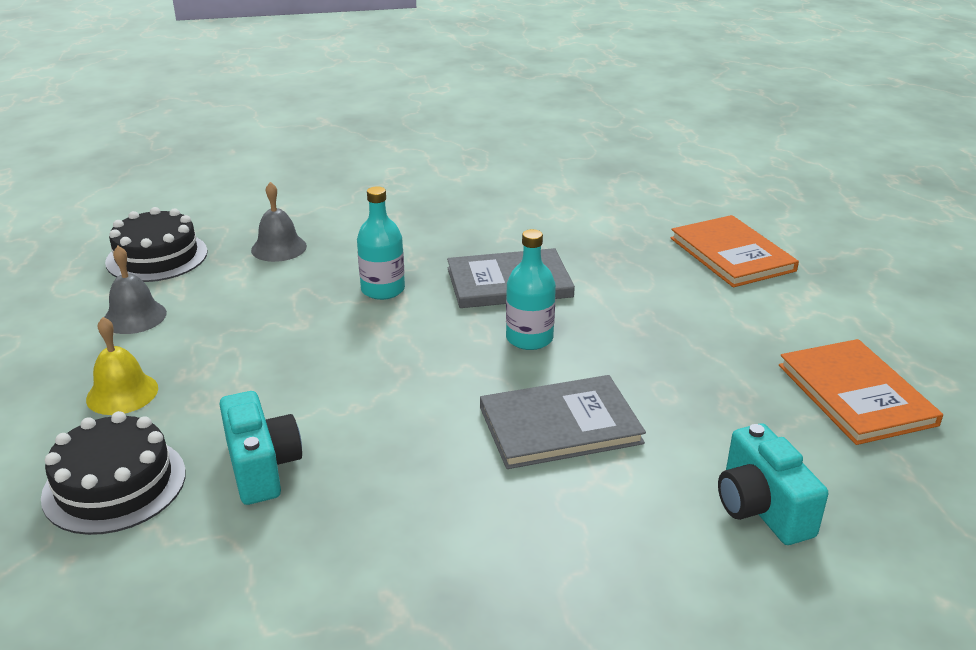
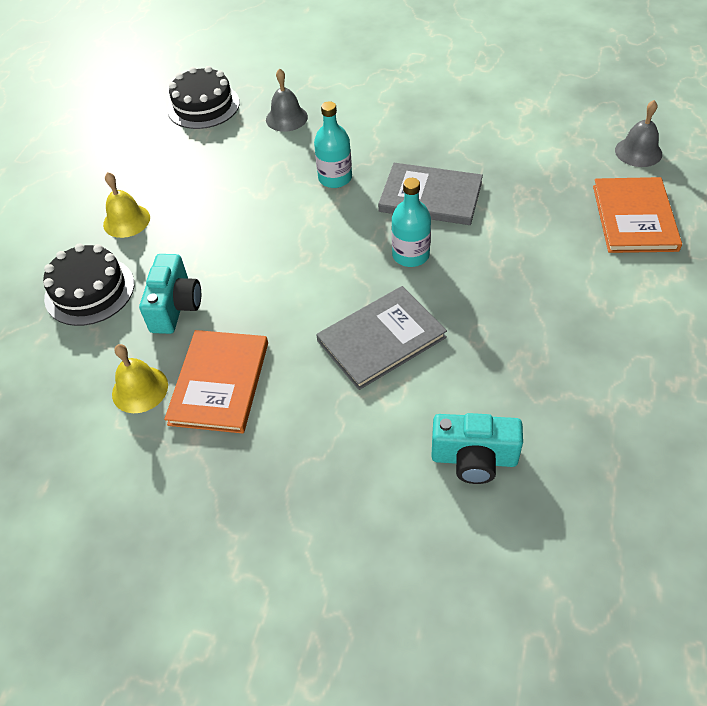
camera: 30 degrees right, 20 degrees up
grey bell [104,246,167,334] -> grey bell moved to [615,100,662,167]
grey book [480,375,646,469] -> grey book turned 45 degrees counterclockwise [316,286,447,390]
turquoise camera [718,423,828,545] -> turquoise camera turned 90 degrees counterclockwise [431,413,523,484]
orange book [779,339,943,445] -> orange book moved to [164,330,268,434]
none -> yellow bell [112,344,168,413]

